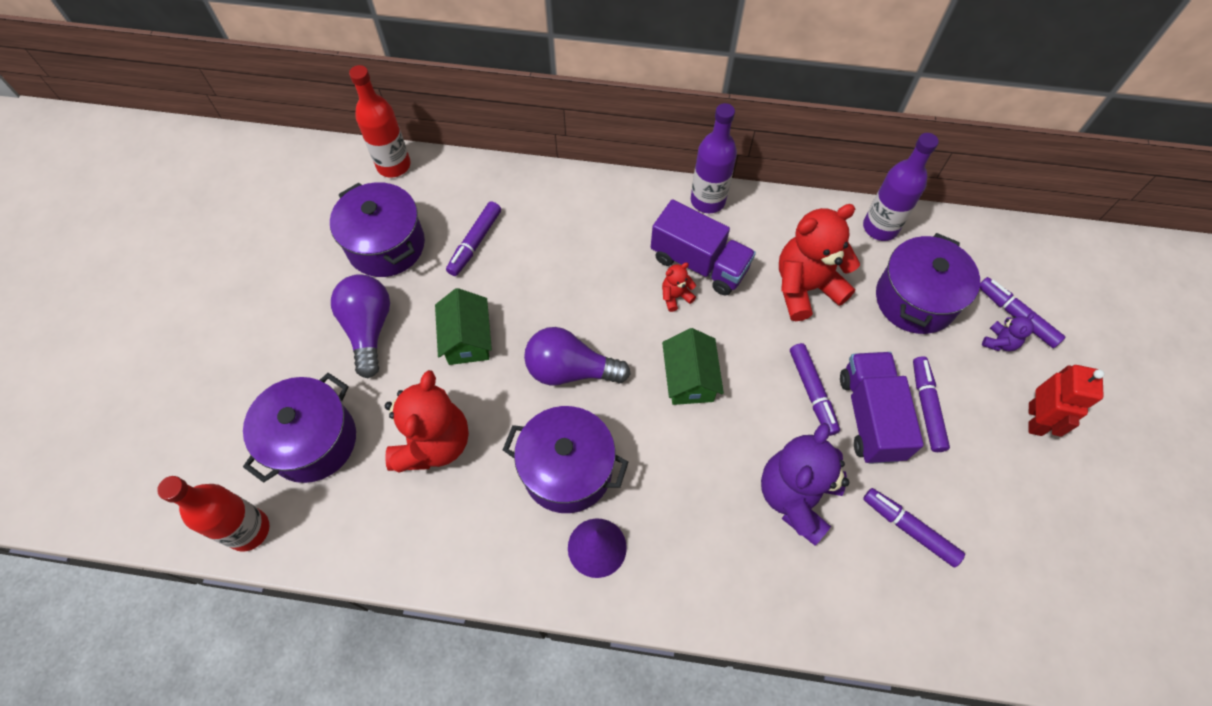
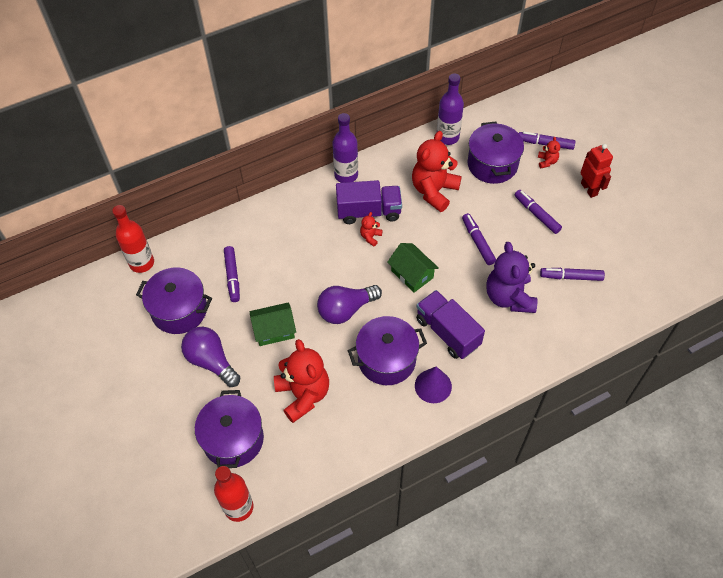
camera: 35 degrees left, 5 degrees down
green house [435,288,492,365] -> green house turned 60 degrees counterclockwise [250,302,296,346]
purple marker [790,343,840,436] -> purple marker turned 150 degrees counterclockwise [462,213,496,265]
purple truck [840,352,924,464] -> purple truck moved to [416,290,485,359]
purple teddy bear [982,313,1034,351] -> red teddy bear [538,137,560,168]

